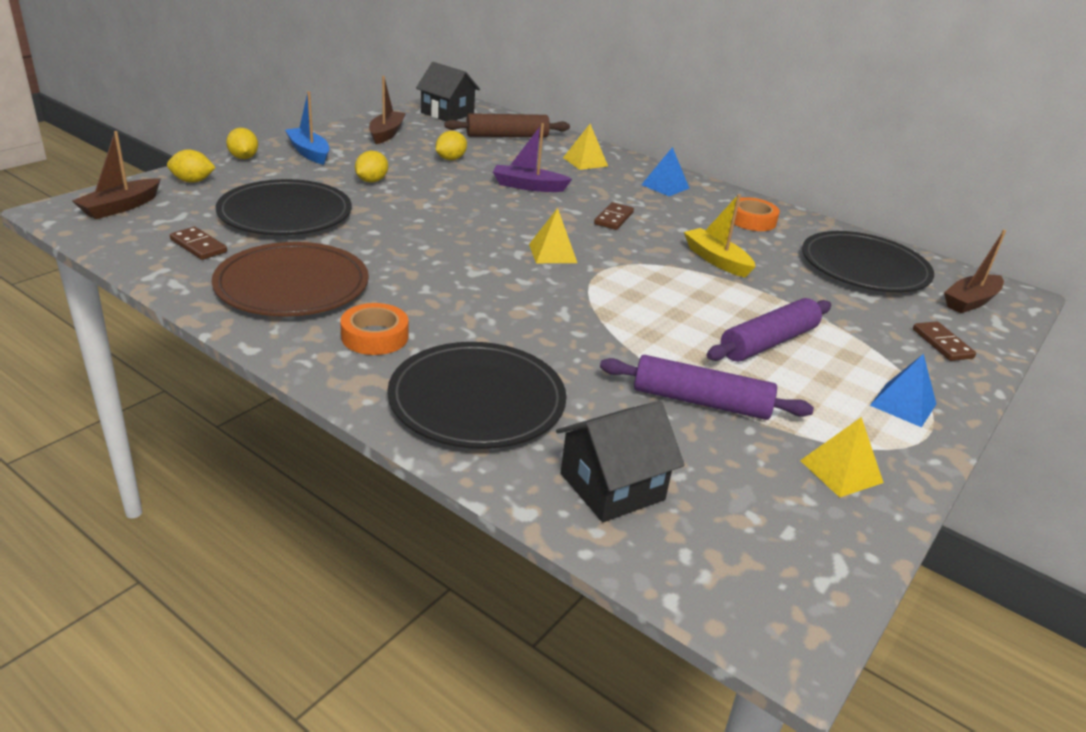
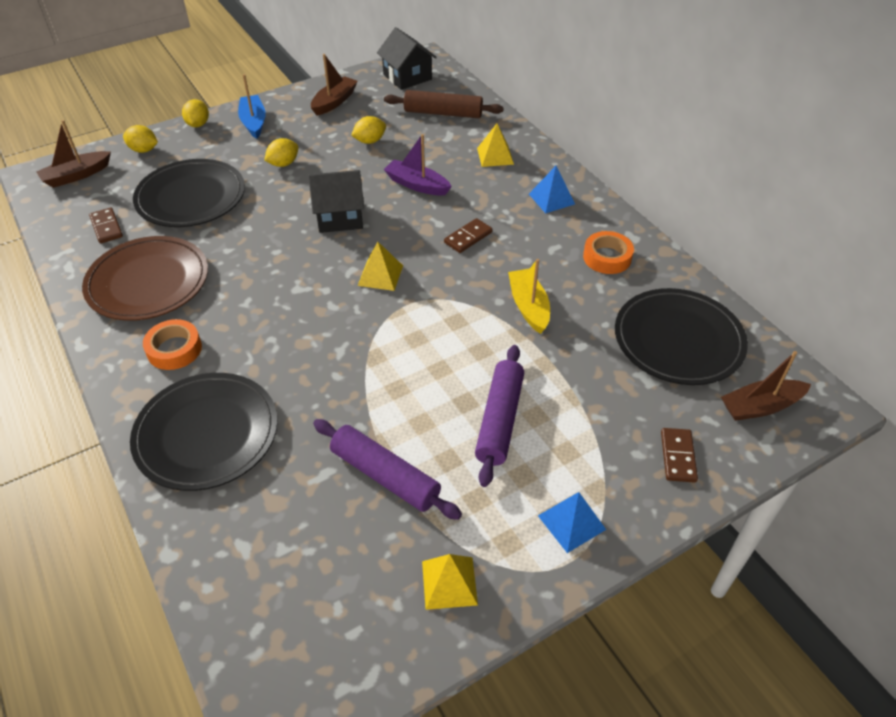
camera: 25 degrees right, 15 degrees up
black house [556,401,685,522] -> black house moved to [308,170,364,233]
purple rolling pin [707,298,831,362] -> purple rolling pin turned 60 degrees counterclockwise [475,345,524,487]

